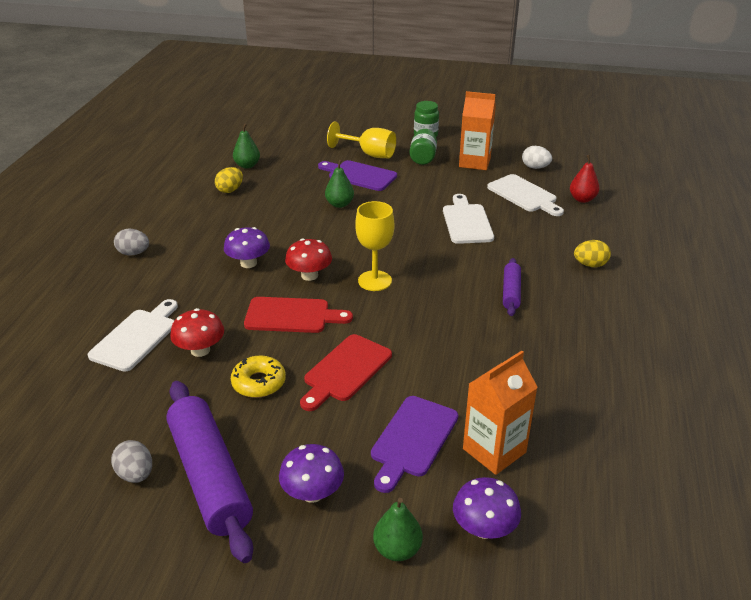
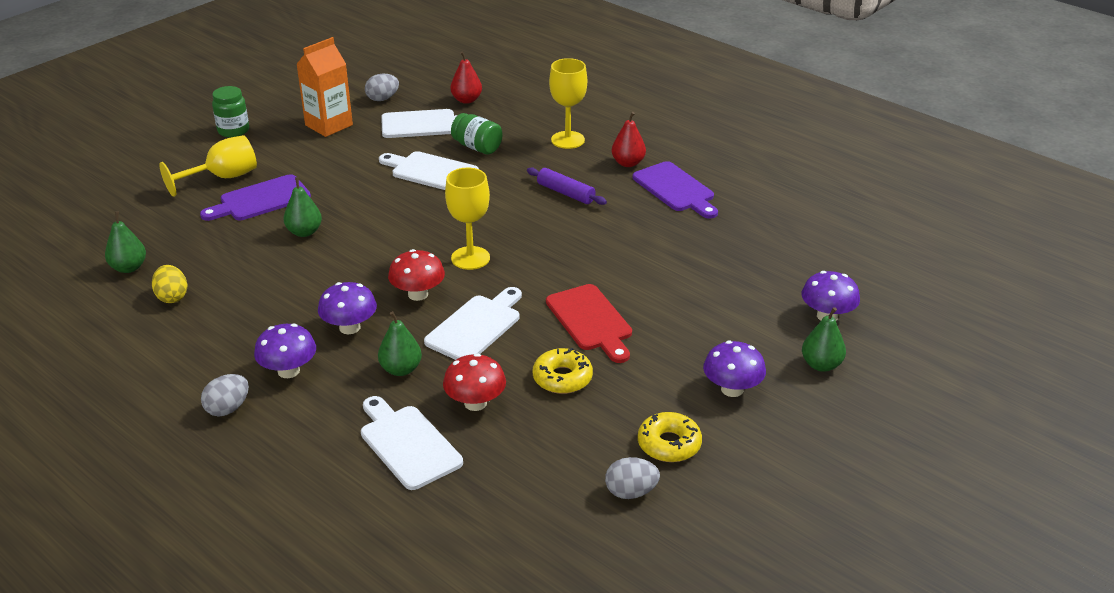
camera: 60 degrees left, 0 degrees up
purple rolling pin [166,381,253,563] -> yellow donut [638,412,702,462]
red cutting board [244,297,353,333] -> white cutting board [424,287,522,360]
purple cutting board [371,396,458,493] -> purple cutting board moved to [633,161,718,219]
green jar [410,129,437,165] -> green jar moved to [451,113,503,154]
orange carton [463,351,538,475] -> none
white egg [522,146,552,169] -> grey egg [365,74,399,101]
yellow egg [574,240,611,267] -> yellow goblet [549,58,587,149]
none -> purple mushroom [254,324,316,378]
none -> green pear [378,311,422,376]
none -> red pear [611,112,646,167]

